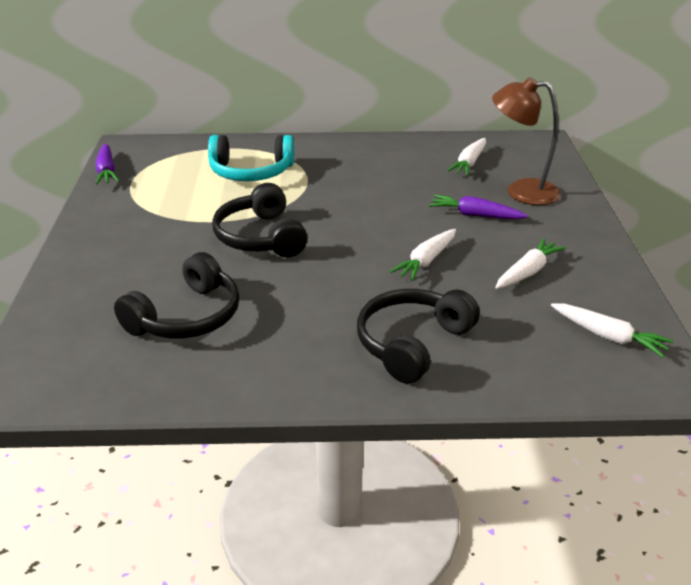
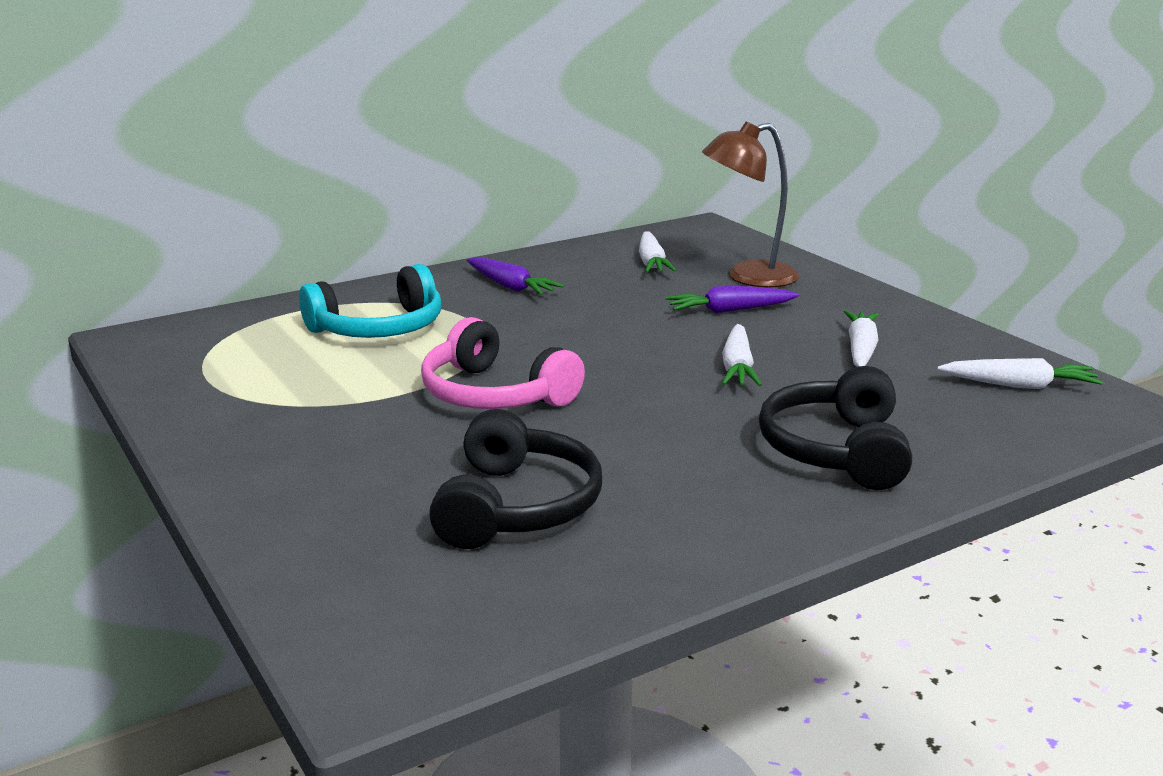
camera: 30 degrees left, 10 degrees down
purple carrot [96,144,119,185] -> purple carrot moved to [467,257,564,295]
black headphones [212,183,307,257] -> pink headphones [421,317,585,409]

